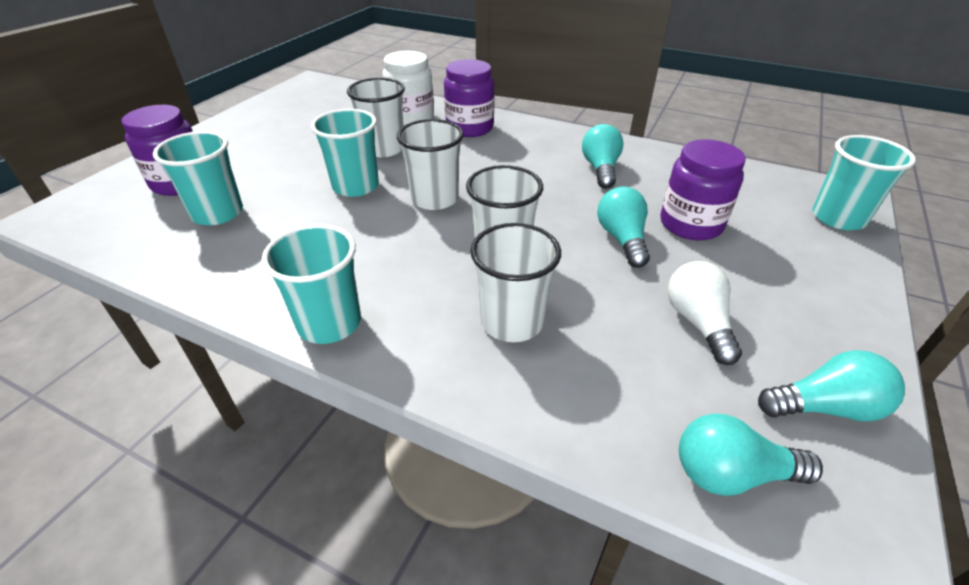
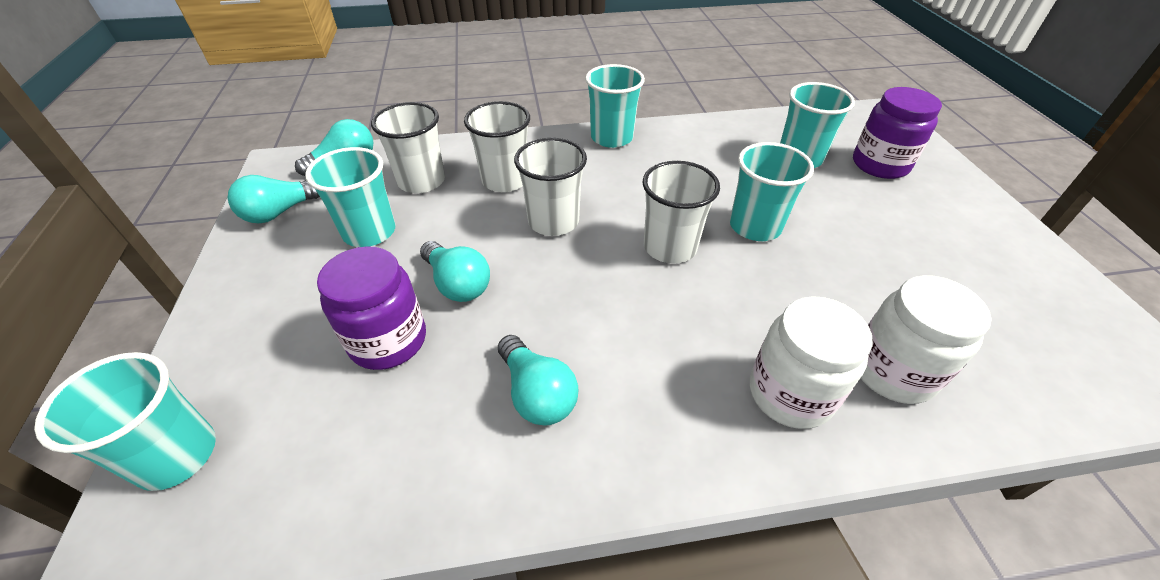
camera: 145 degrees right, 5 degrees up
white cup [347,78,405,157] -> white cup moved to [371,102,445,193]
purple jar [444,59,495,137] -> white jar [750,296,872,429]
white light bulb [668,261,742,365] -> turquoise cup [305,147,396,247]

